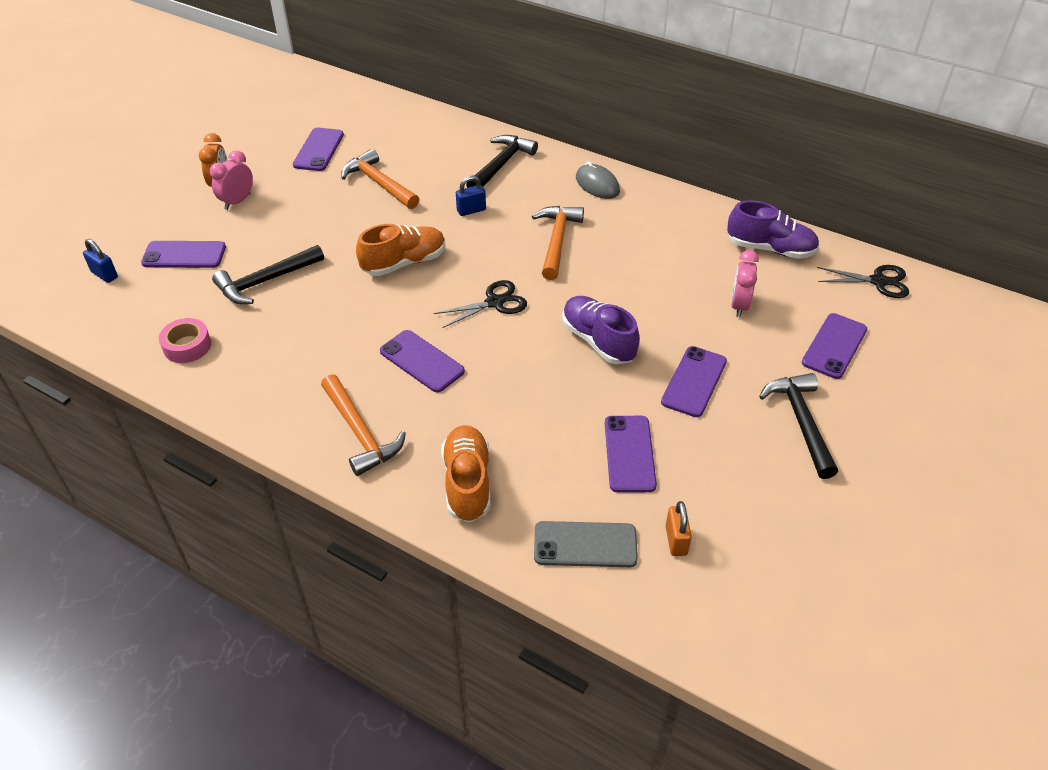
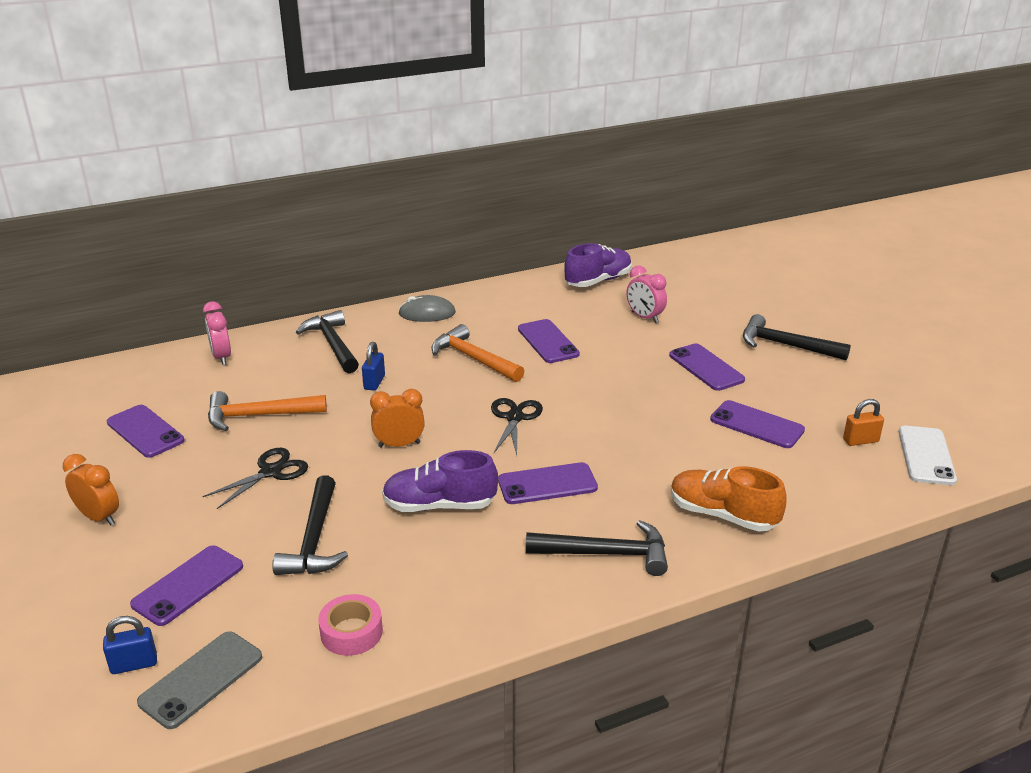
camera: 55 degrees left, 15 degrees down
pink clock [210,150,253,210] -> pink clock moved to [203,301,231,365]
orange hammer [321,374,406,476] -> black hammer [526,520,668,576]
orange shoe [356,224,446,276] -> orange clock [370,389,425,447]
grey phone [534,521,638,567] -> grey phone moved to [137,631,262,729]
purple shoe [562,296,640,364] -> purple shoe moved to [382,450,498,512]
orange padlock [666,501,692,556] -> orange padlock turned 45 degrees counterclockwise [843,399,884,446]
purple phone [802,313,867,379] -> purple phone moved to [518,319,580,363]
black scissors [817,265,909,298] -> black scissors moved to [202,448,308,509]
none -> white phone [899,426,957,485]

